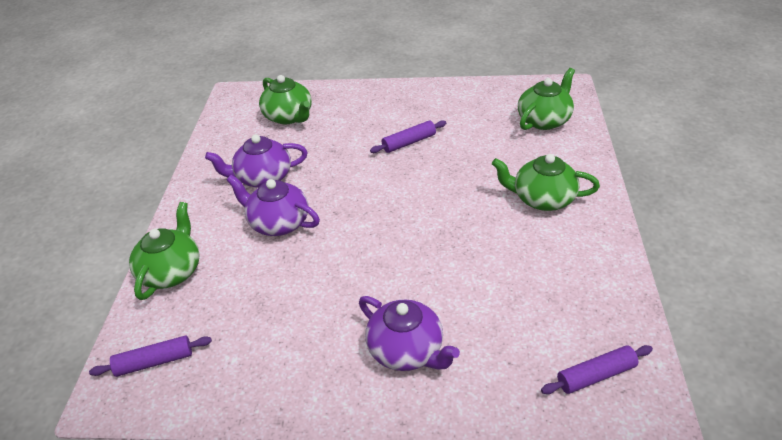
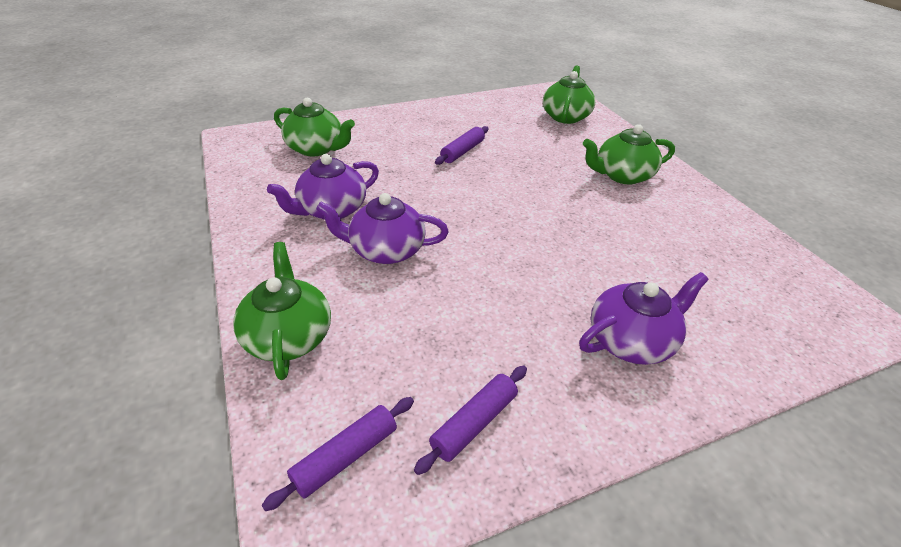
camera: 30 degrees left, 0 degrees up
purple teapot [359,296,460,371] -> purple teapot turned 45 degrees counterclockwise [579,272,709,365]
purple rolling pin [541,345,653,394] -> purple rolling pin moved to [414,366,527,475]

